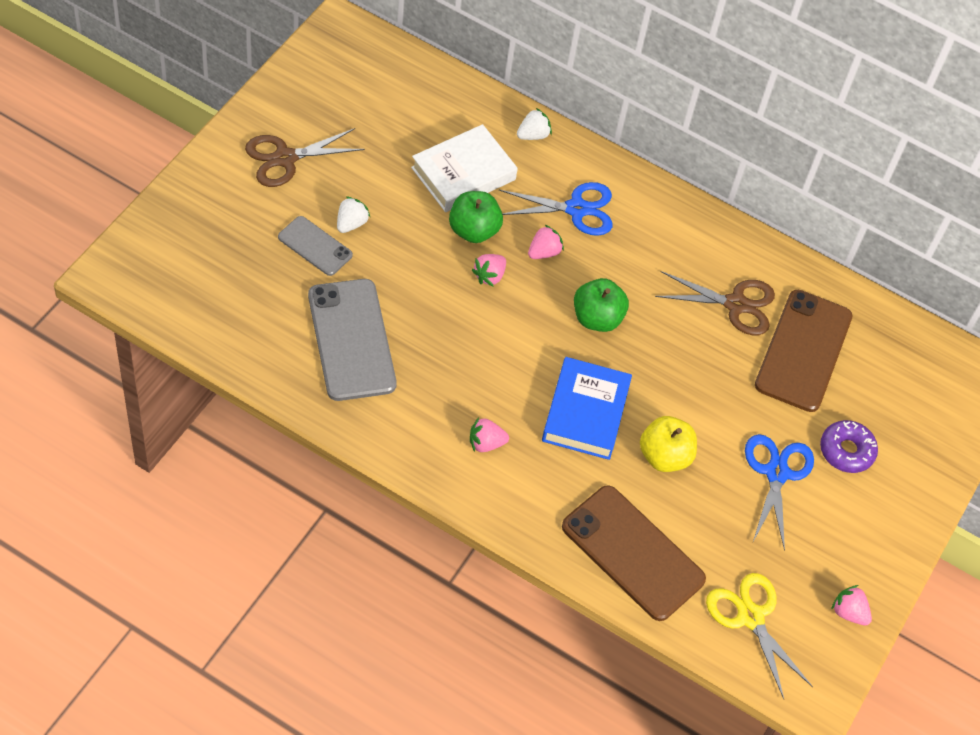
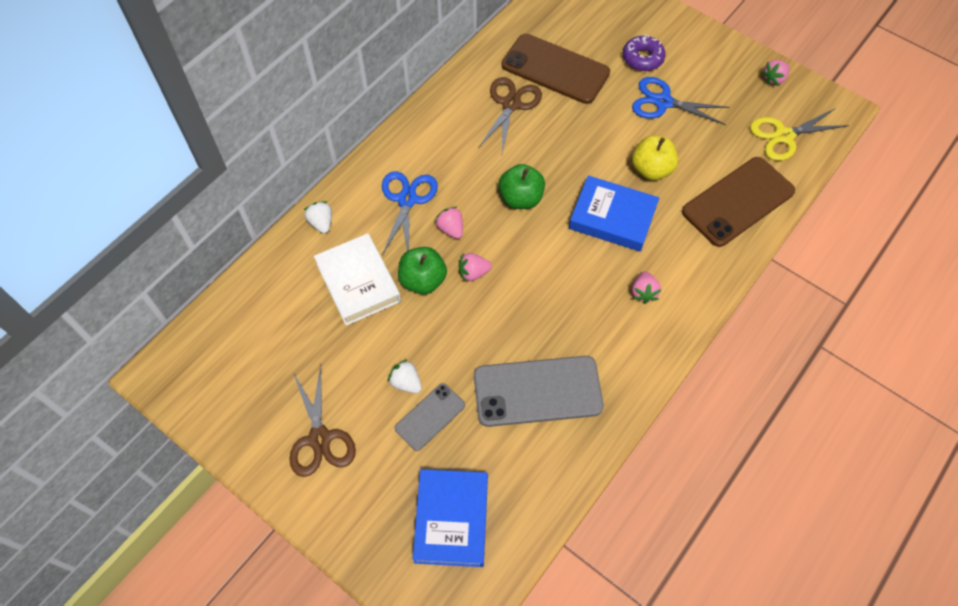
camera: 75 degrees left, 5 degrees up
pink strawberry [472,254,506,287] -> pink strawberry turned 120 degrees clockwise [459,253,492,282]
none -> blue book [413,469,488,567]

